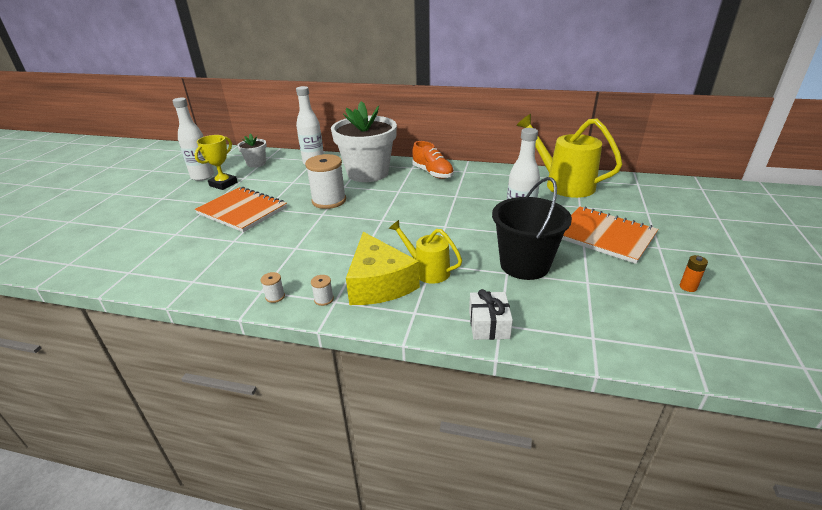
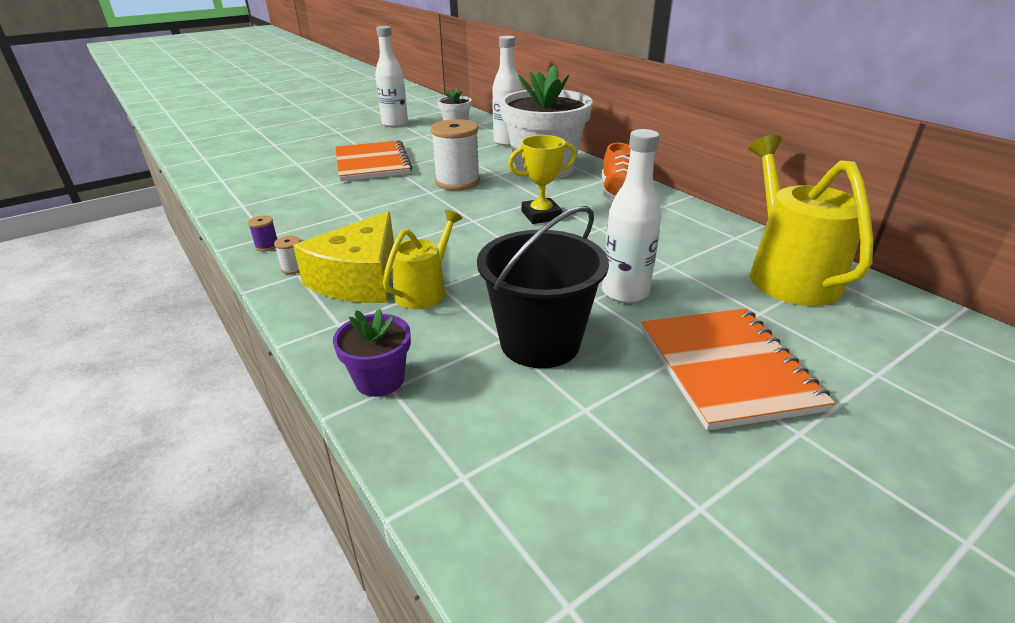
camera: 40 degrees right, 0 degrees up
yellow trophy [194,135,237,190] -> yellow trophy moved to [508,135,577,224]
white spool [261,272,285,303] -> purple spool [248,215,277,251]
yellow watering can [389,220,462,284] -> yellow watering can turned 45 degrees clockwise [383,210,462,309]
white gift [469,289,513,340] -> purple flower pot [333,309,411,397]
orange battery [680,255,708,292] -> none

